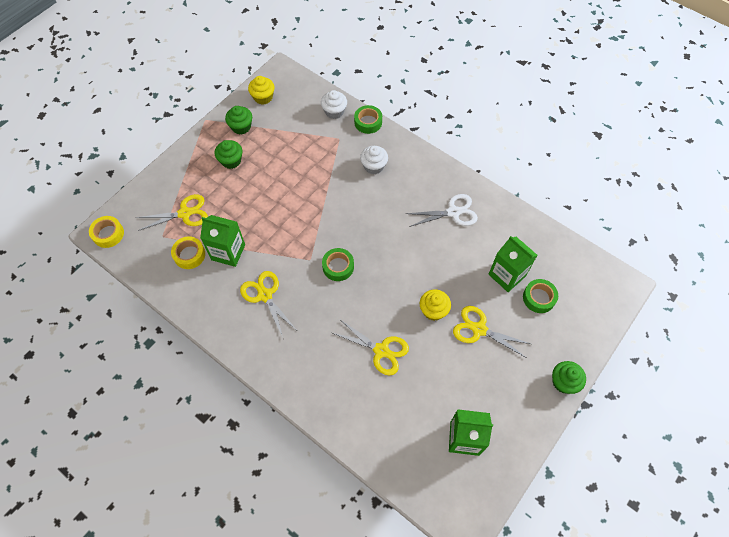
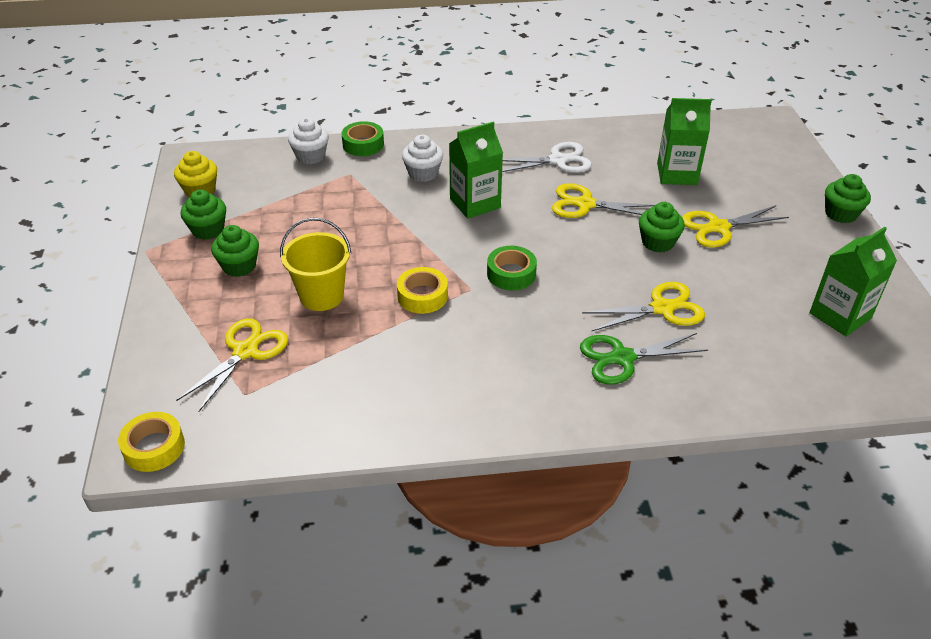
camera: 45 degrees left, 20 degrees down
yellow tape [171,236,205,269] -> yellow tape moved to [397,267,448,314]
green carton [200,215,245,267] -> green carton moved to [449,122,503,219]
yellow scissors [240,271,296,337] -> yellow scissors moved to [552,183,656,218]
white scissors [406,194,478,227] -> white scissors turned 45 degrees clockwise [502,142,592,173]
yellow cupcake [420,290,451,321] -> green cupcake [639,202,685,253]
green tape [523,279,558,313] -> none
none -> yellow bucket [280,217,351,311]
none -> green scissors [580,333,708,385]

